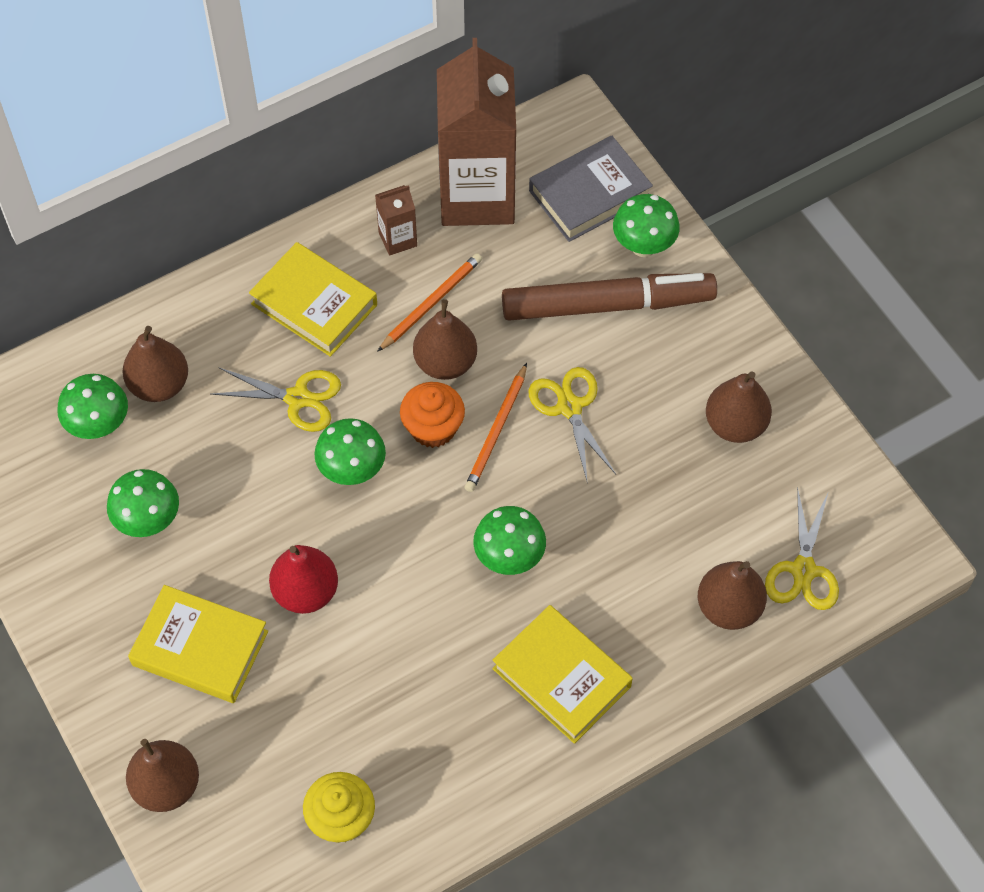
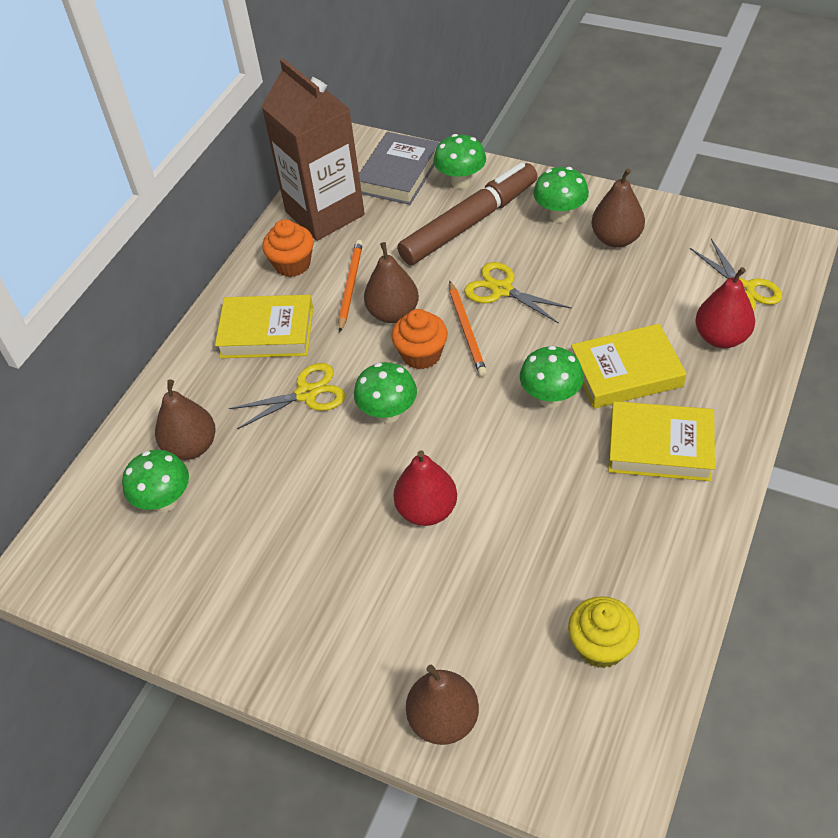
camera: 30 degrees left, 10 degrees down
green mushroom [107,469,179,537] -> green mushroom moved to [533,167,589,223]
yellow book [128,585,268,703] -> yellow book moved to [571,324,686,409]
brown carton [375,185,417,256] -> orange cupcake [262,219,314,277]
brown pear [698,561,767,630] -> red pear [695,267,755,348]

